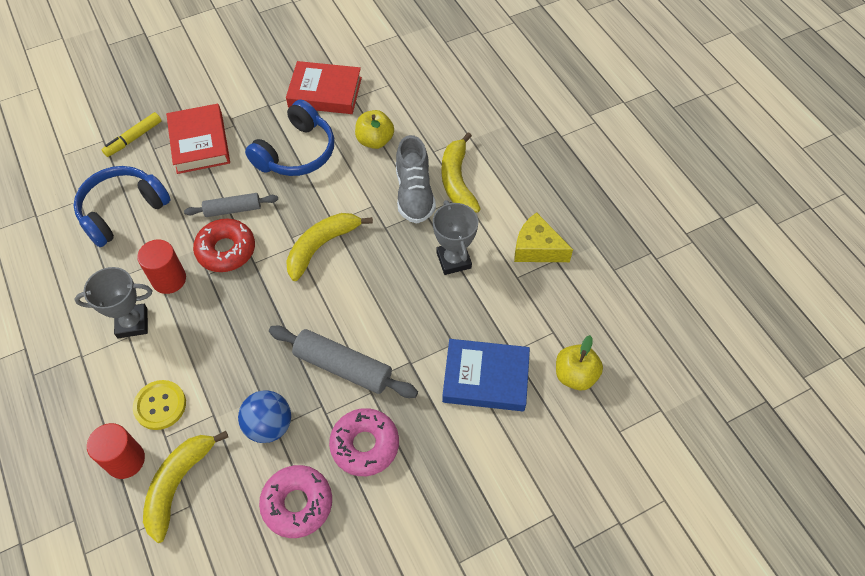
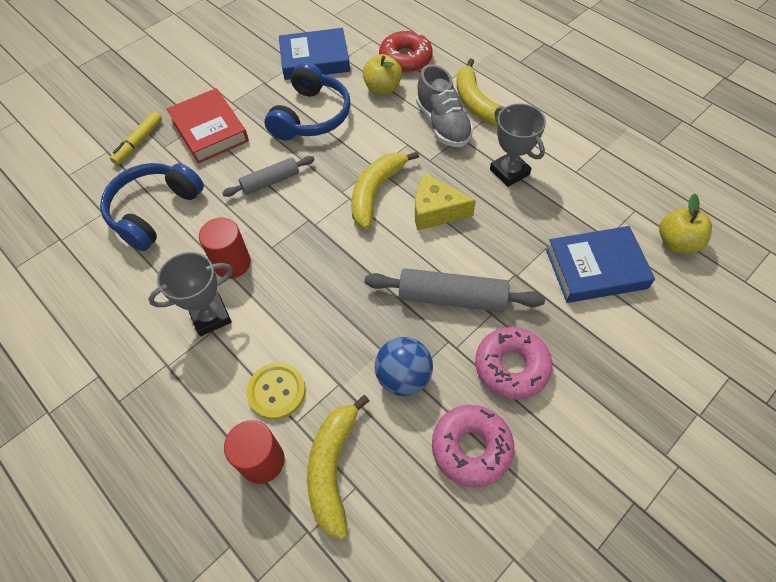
camera: 15 degrees left, 0 degrees up
red donut [193,219,255,272] -> red donut moved to [379,31,433,73]
red book [286,61,362,114] -> blue book [279,28,350,80]
yellow cheese [514,212,573,262] -> yellow cheese moved to [415,174,476,231]

